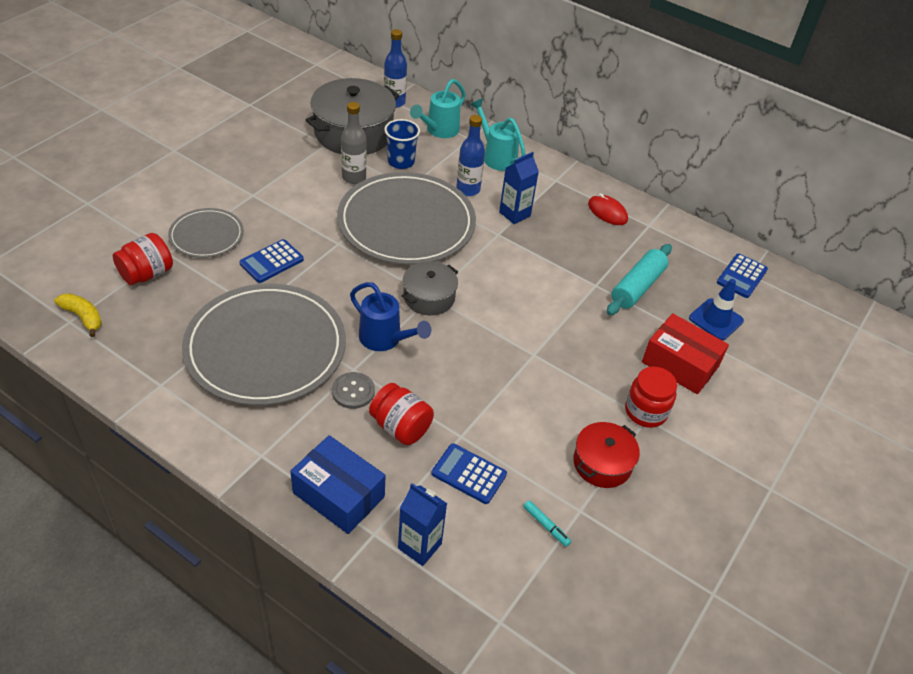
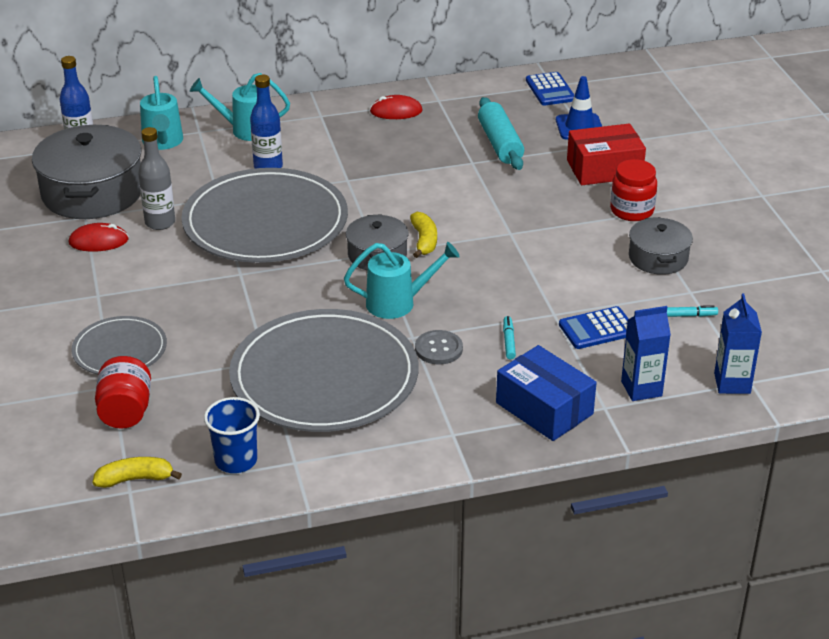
camera: 45 degrees left, 10 degrees down
blue calculator [239,239,304,283] -> none
blue box [290,435,385,534] -> blue box turned 60 degrees clockwise [496,345,597,441]
blue watering can [350,282,431,351] -> turquoise watering can [344,242,460,319]
red jar [369,383,434,445] -> turquoise marker [503,316,516,360]
blue cup [384,119,420,169] -> blue cup moved to [204,397,260,473]
blue carton [499,152,539,224] -> blue carton moved to [714,294,762,394]
red pot [573,422,640,488] -> grey pot [629,217,693,275]
none -> red mouse [69,223,129,252]
none -> yellow banana [410,212,437,258]

